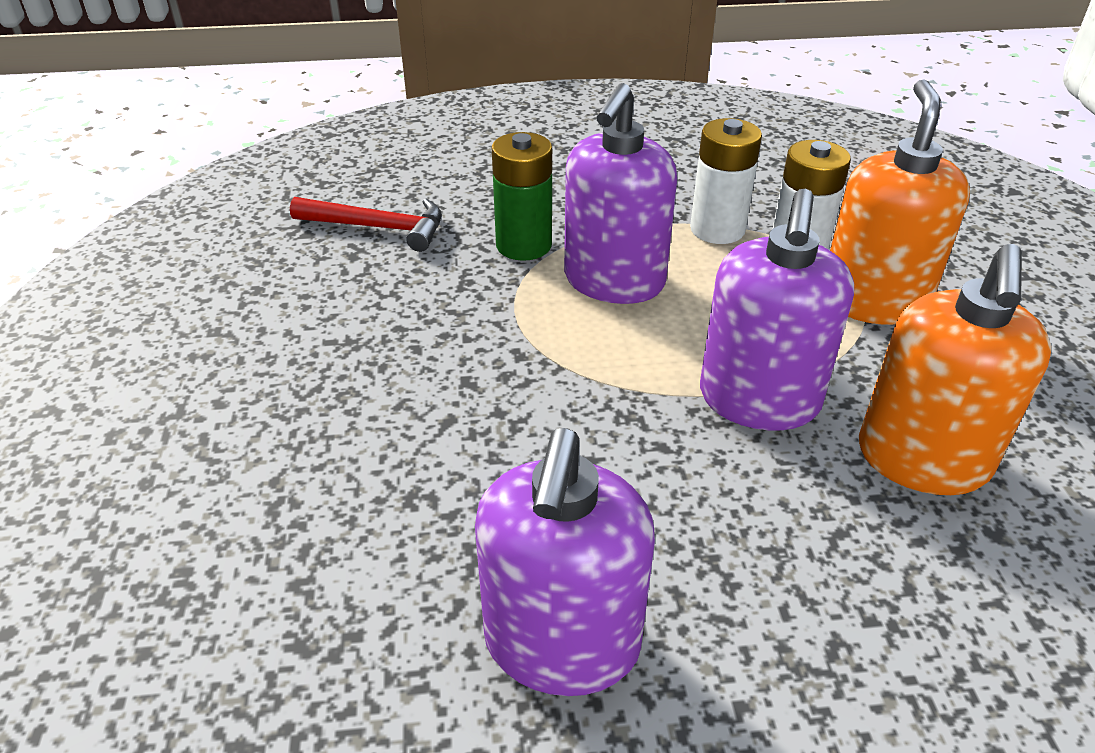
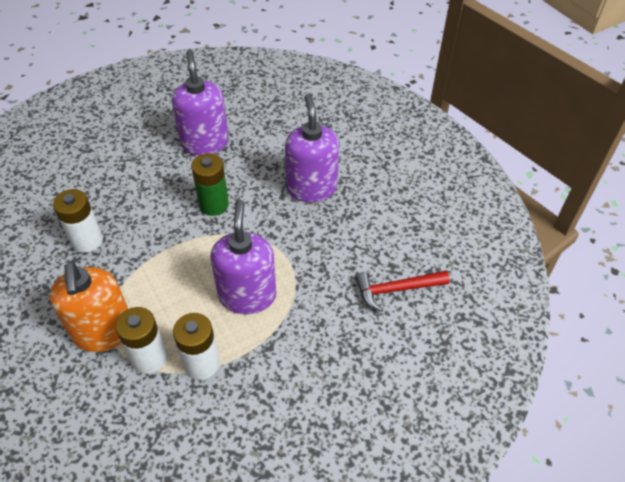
camera: 155 degrees right, 10 degrees up
green battery [492,132,552,261] -> green battery moved to [191,154,229,216]
purple soap dispenser [700,189,854,430] -> purple soap dispenser moved to [285,94,339,202]
orange soap dispenser [859,244,1052,495] -> white battery [53,189,103,253]

